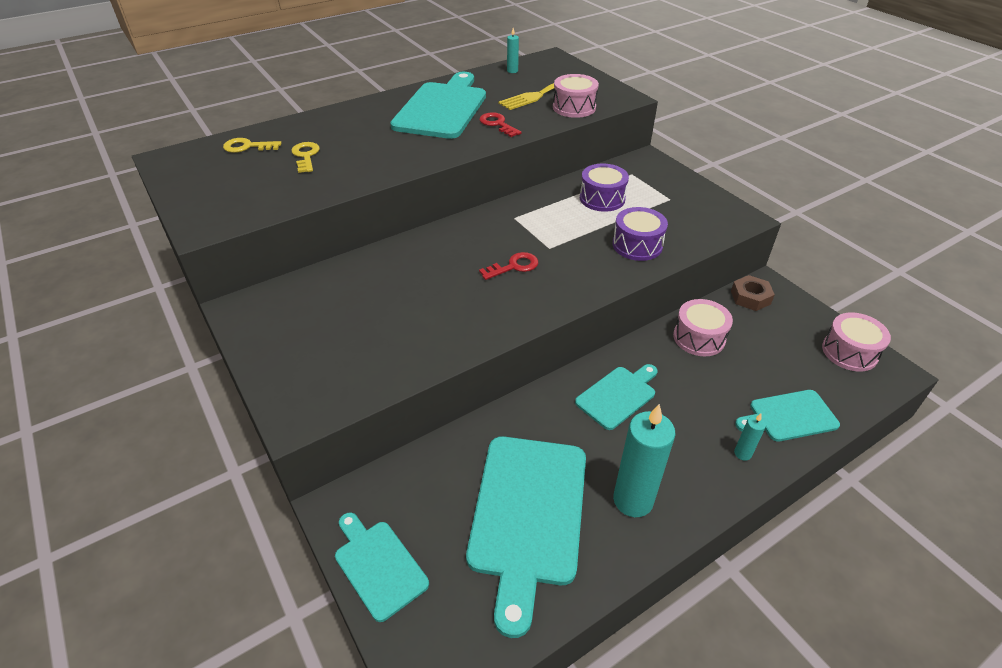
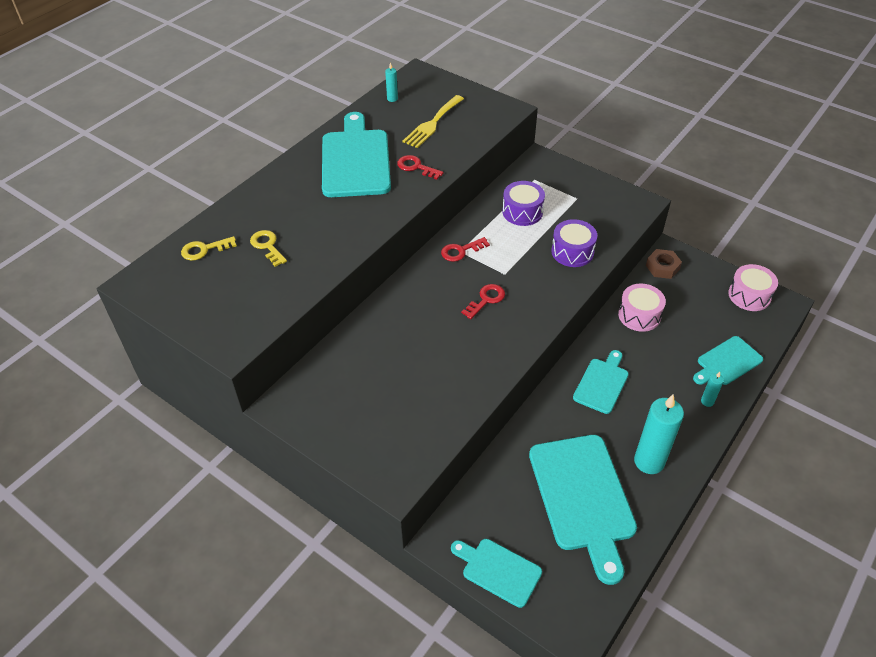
camera: 20 degrees left, 5 degrees up
pink drum [553,74,599,118] -> none
none -> red key [441,237,490,262]

